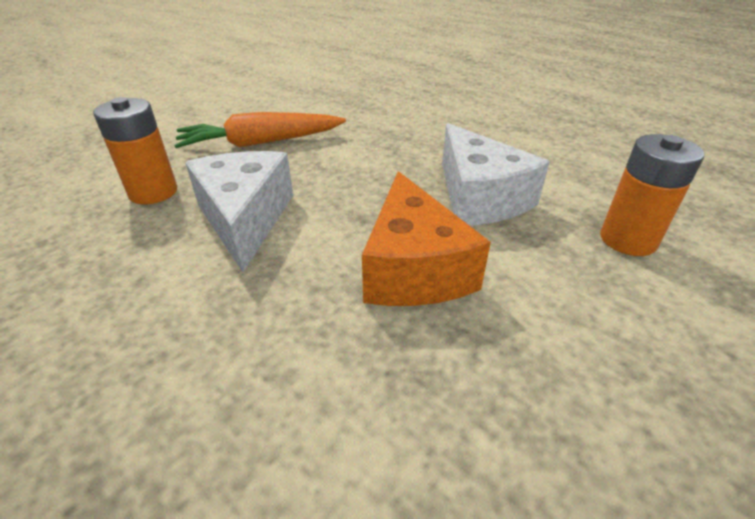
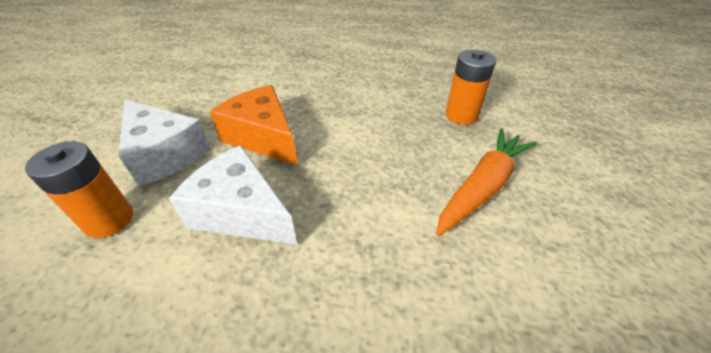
camera: 145 degrees right, 5 degrees up
white cheese [185,151,293,272] -> white cheese moved to [119,99,211,186]

